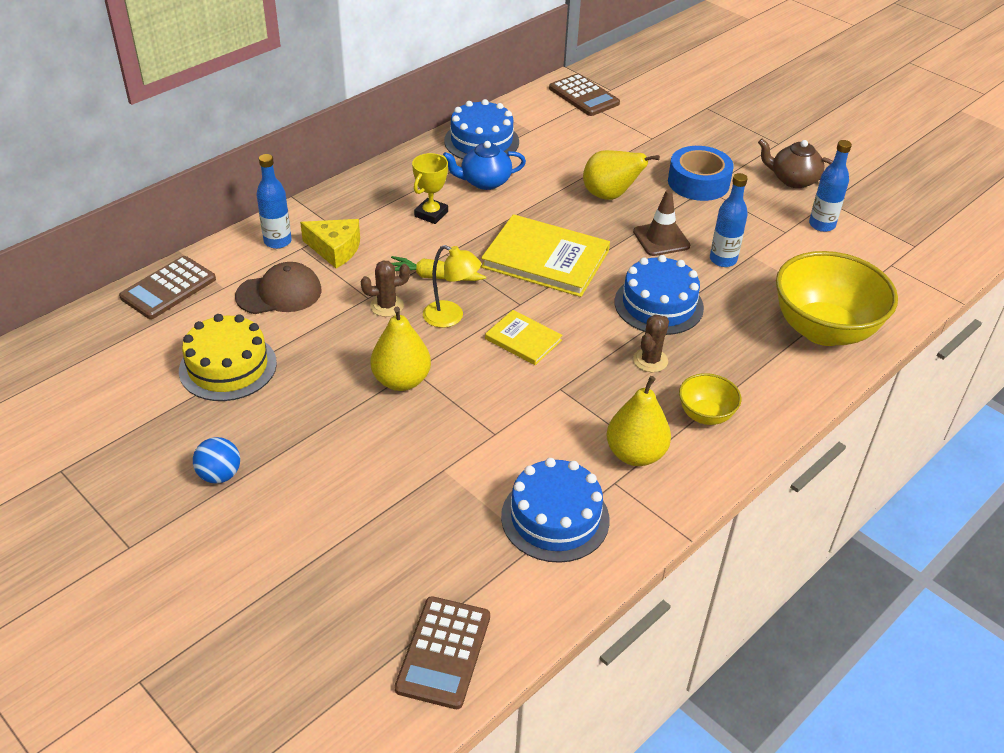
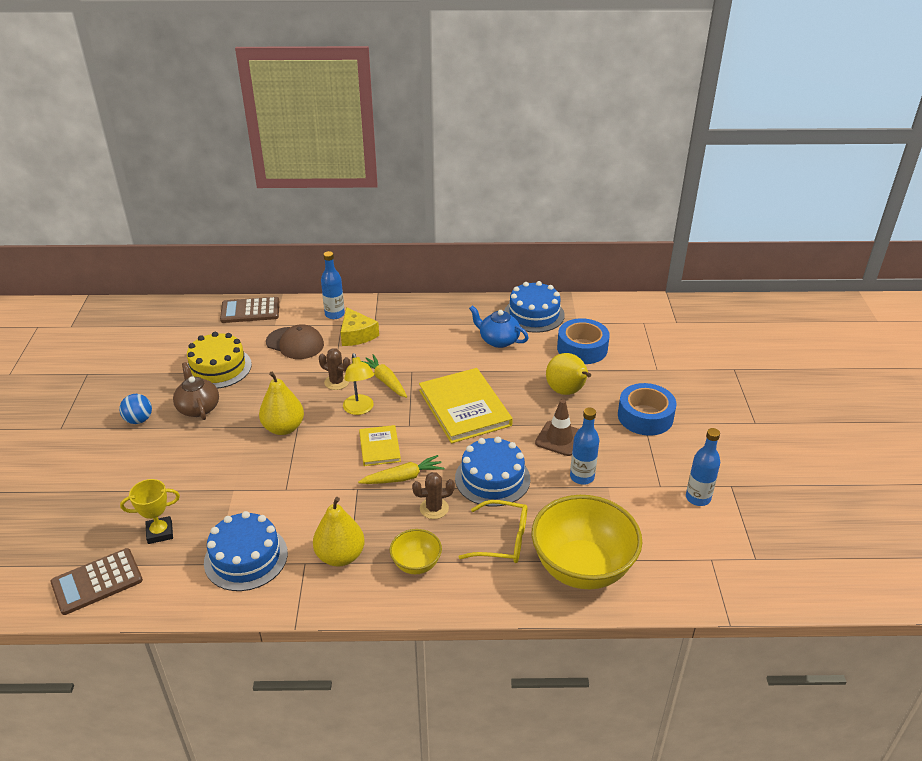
camera: 45 degrees right, 5 degrees down
yellow trophy [412,153,448,224] -> yellow trophy moved to [120,479,180,544]
brown calculator [549,73,620,116] -> none
brown teapot [758,139,833,188] -> brown teapot moved to [173,362,219,420]
none -> yellow carrot [358,455,445,484]
none -> yellow glasses [459,500,527,563]
none -> blue tape [557,318,610,364]

